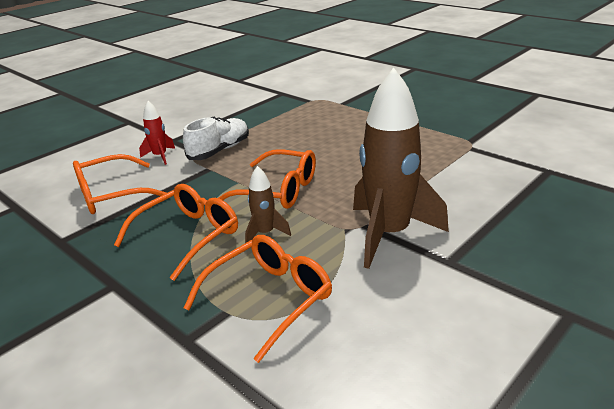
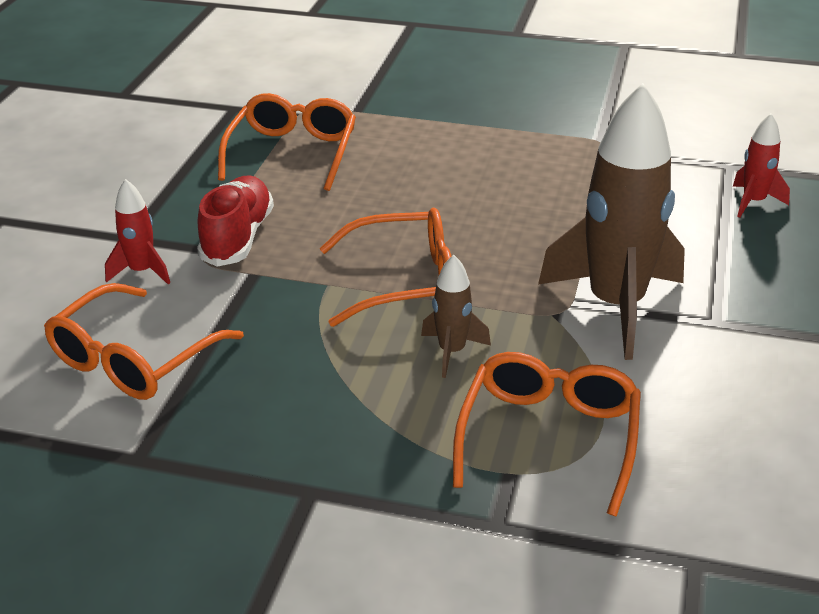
camera: 30 degrees left, 5 degrees up
orange glasses [114,184,238,281] -> orange glasses moved to [218,93,356,191]
white shoe [183,117,249,160] -> red shoe [197,175,274,267]
none -> red rocket [733,113,790,218]

